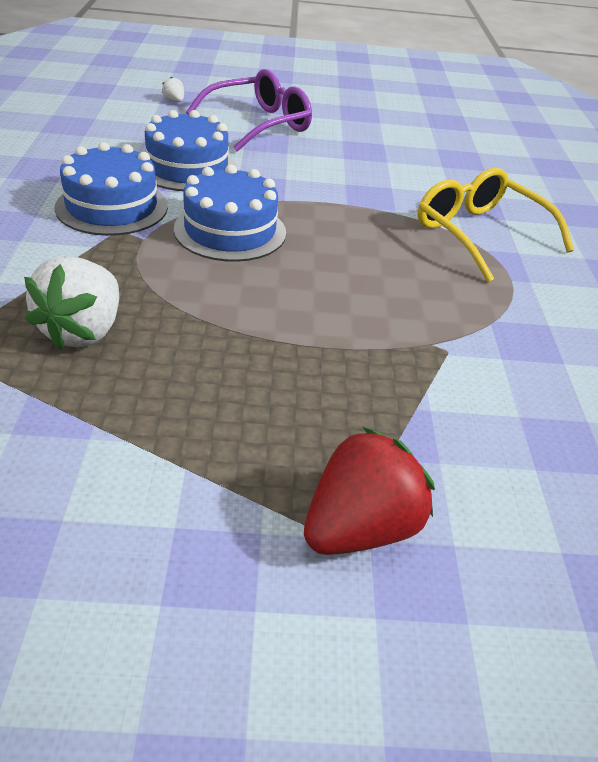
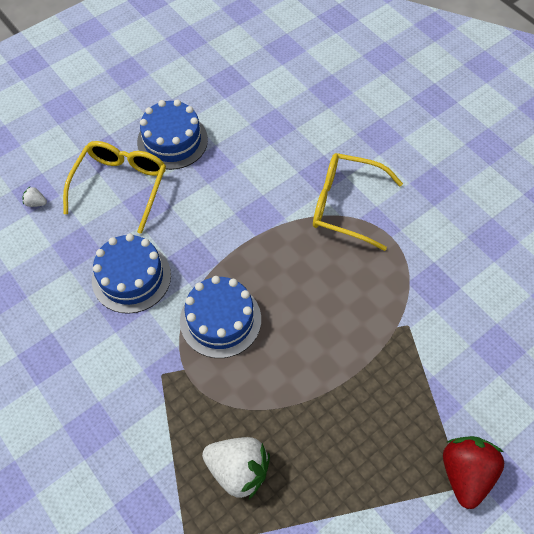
camera: 35 degrees left, 20 degrees up
white strawberry [24,256,119,350] -> white strawberry turned 45 degrees counterclockwise [202,437,270,499]
blue cake [55,142,168,236] -> blue cake moved to [137,100,208,170]
purple glasses [186,69,312,151] -> yellow glasses [63,141,166,234]

